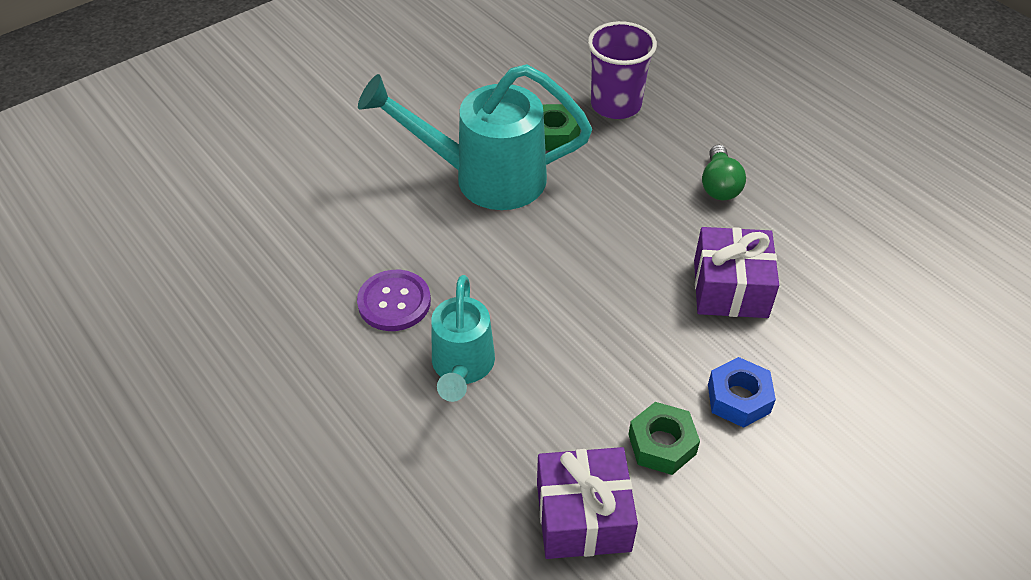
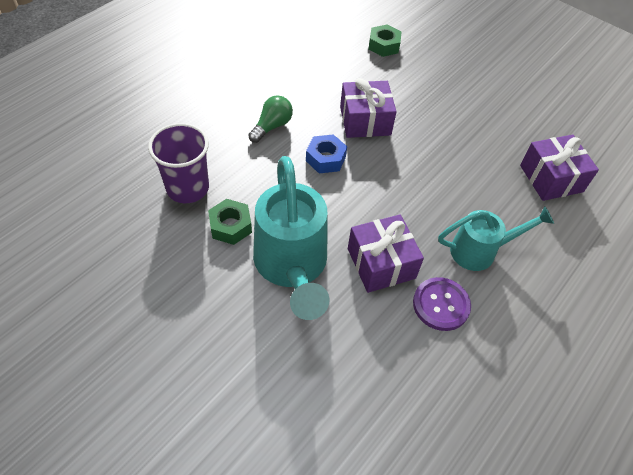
camera: 105 degrees left, 5 degrees up
green nut [628,402,700,475] -> green nut moved to [368,24,401,57]
green light bulb [702,145,746,200] -> green light bulb turned 45 degrees counterclockwise [248,95,293,143]
blue nut [708,357,776,428] -> blue nut moved to [306,134,347,173]
none -> purple gift [348,214,424,293]

